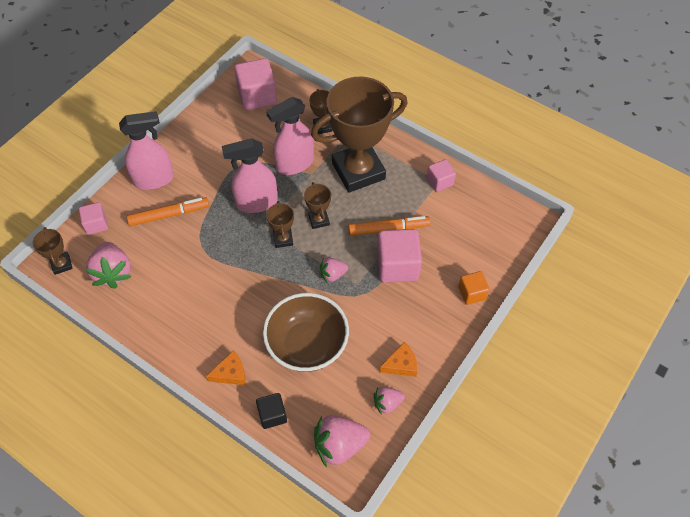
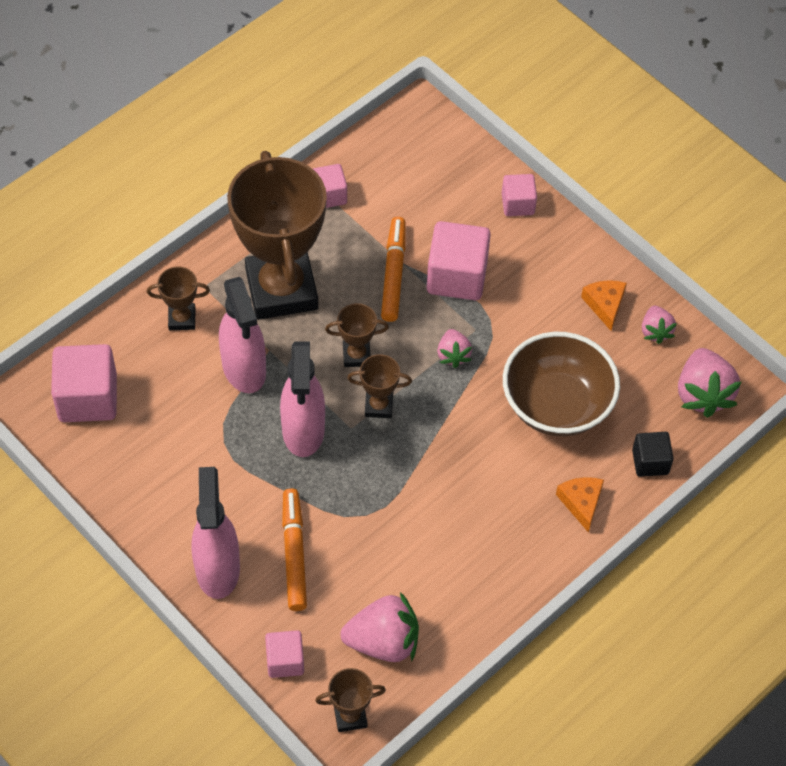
camera: 80 degrees left, 0 degrees up
orange cube [458,271,490,305] -> pink cube [502,174,537,216]

